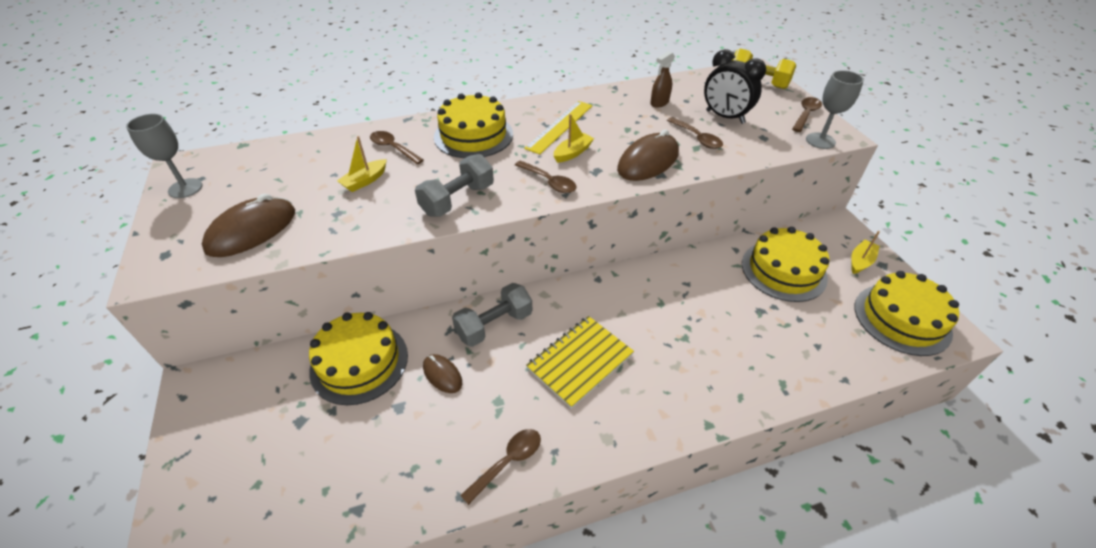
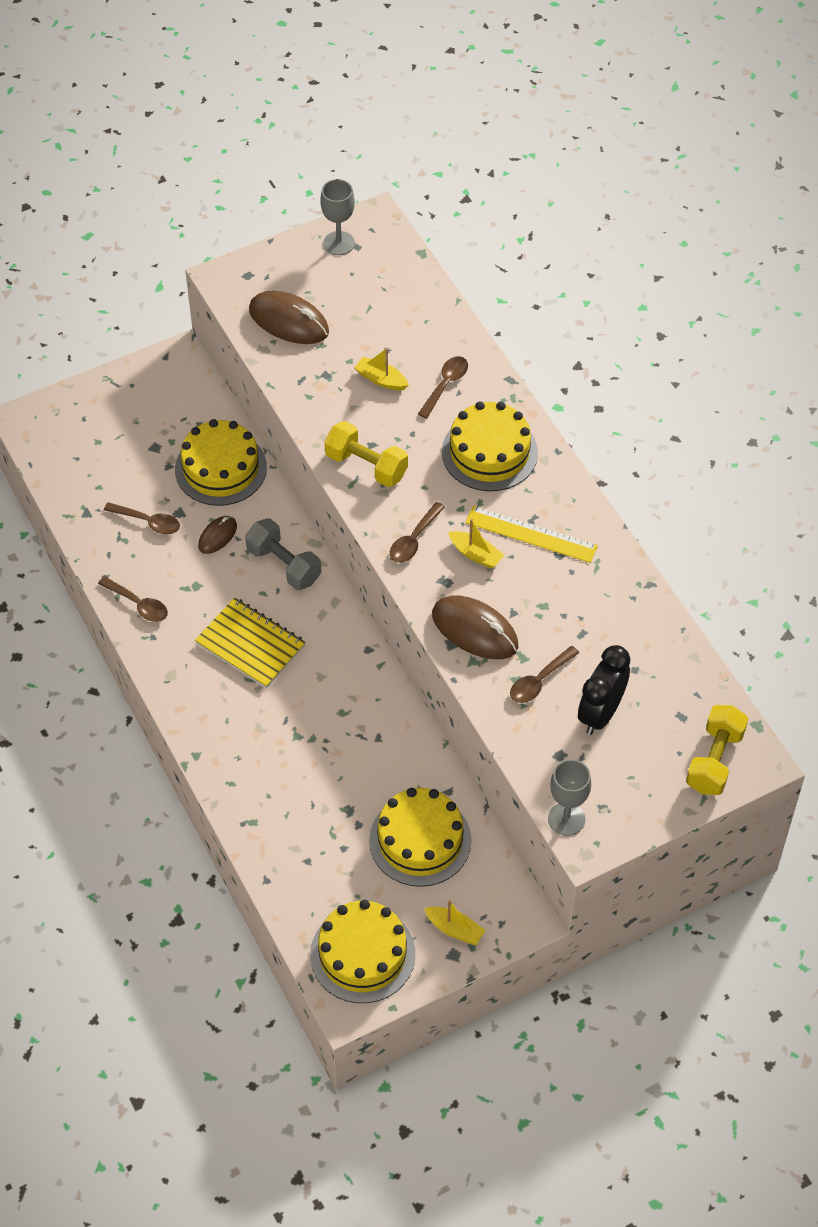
camera: 80 degrees right, 10 degrees up
grey dumbbell [415,154,494,216] -> yellow dumbbell [324,421,408,487]
brown spray bottle [650,51,675,108] -> none
brown spoon [792,97,822,132] -> brown spoon moved to [104,502,180,534]

